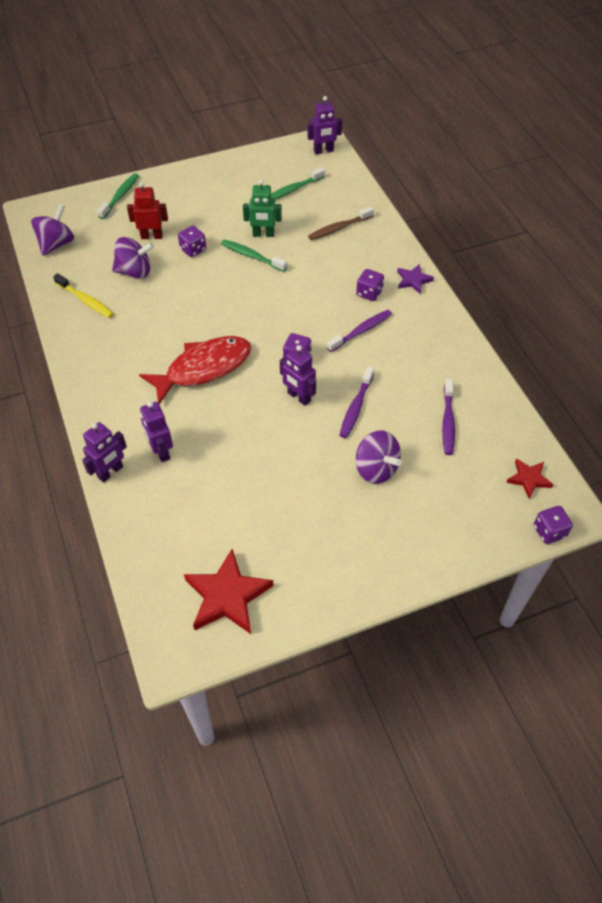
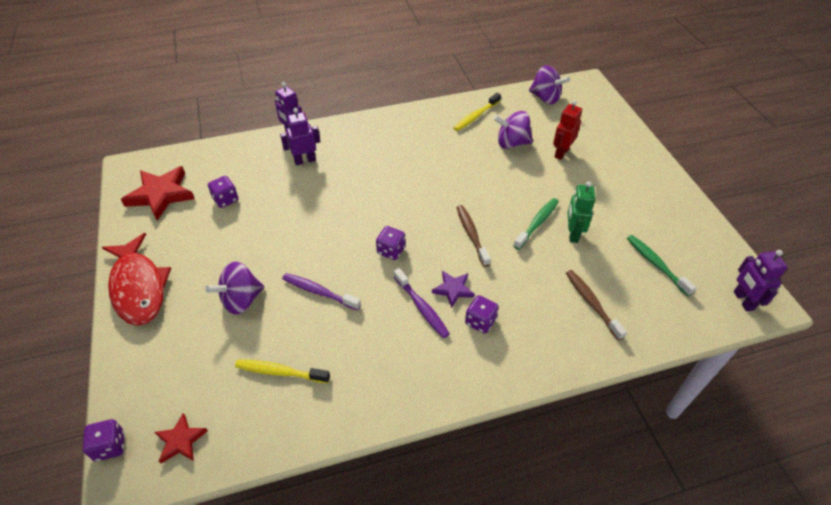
camera: 95 degrees right, 5 degrees down
green toothbrush [97,173,139,219] -> none
purple spinning top [112,237,154,279] -> purple spinning top turned 90 degrees clockwise [493,111,533,149]
red robot [127,182,168,239] -> red robot turned 150 degrees counterclockwise [553,100,582,160]
red fish [139,336,251,404] -> red fish moved to [102,233,171,326]
purple dice [178,226,206,257] -> purple dice moved to [208,176,238,208]
purple robot [280,345,316,406] -> none
purple star [397,264,434,294] -> purple star moved to [432,271,475,308]
purple toothbrush [442,379,455,455] -> yellow toothbrush [235,359,330,383]
none -> brown toothbrush [456,205,491,267]

